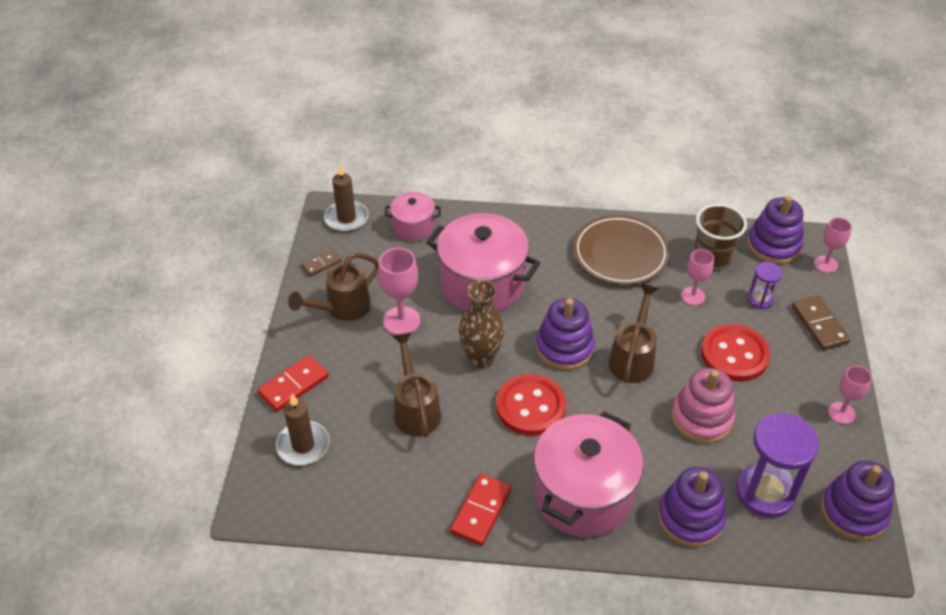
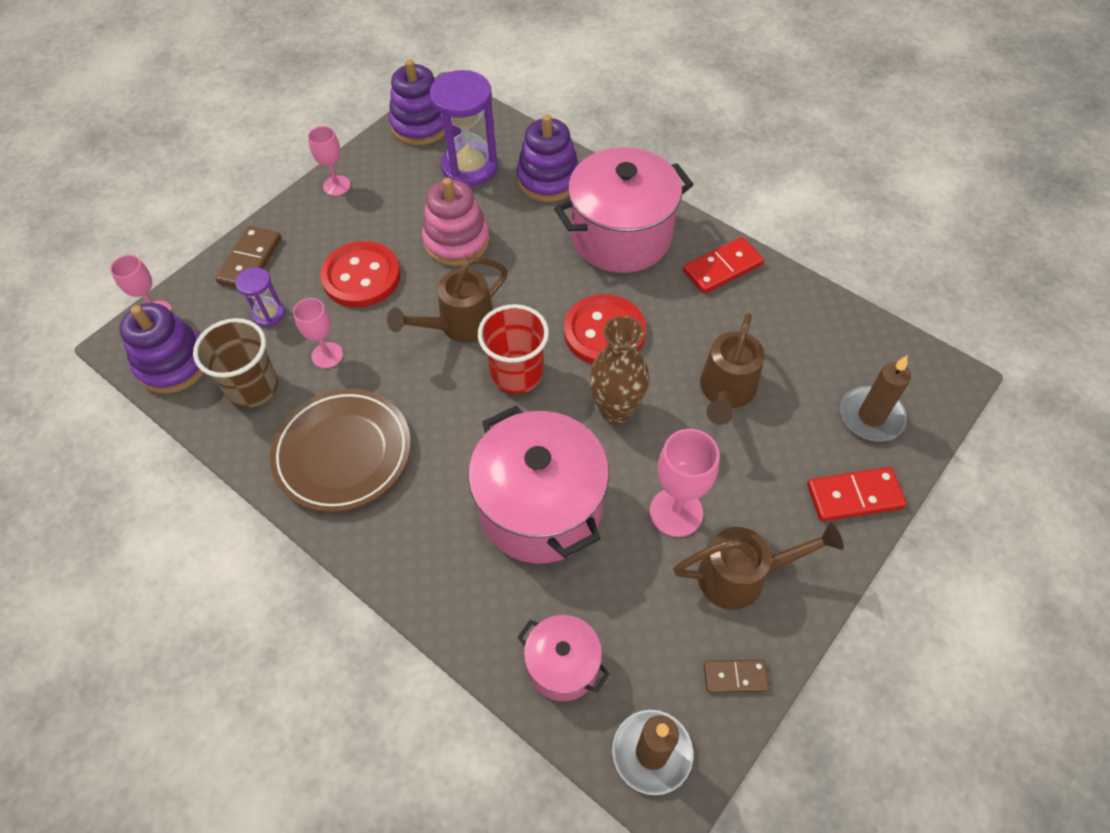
camera: 145 degrees left, 10 degrees up
purple stacking toy [536,298,595,370] -> red cup [478,304,549,394]

